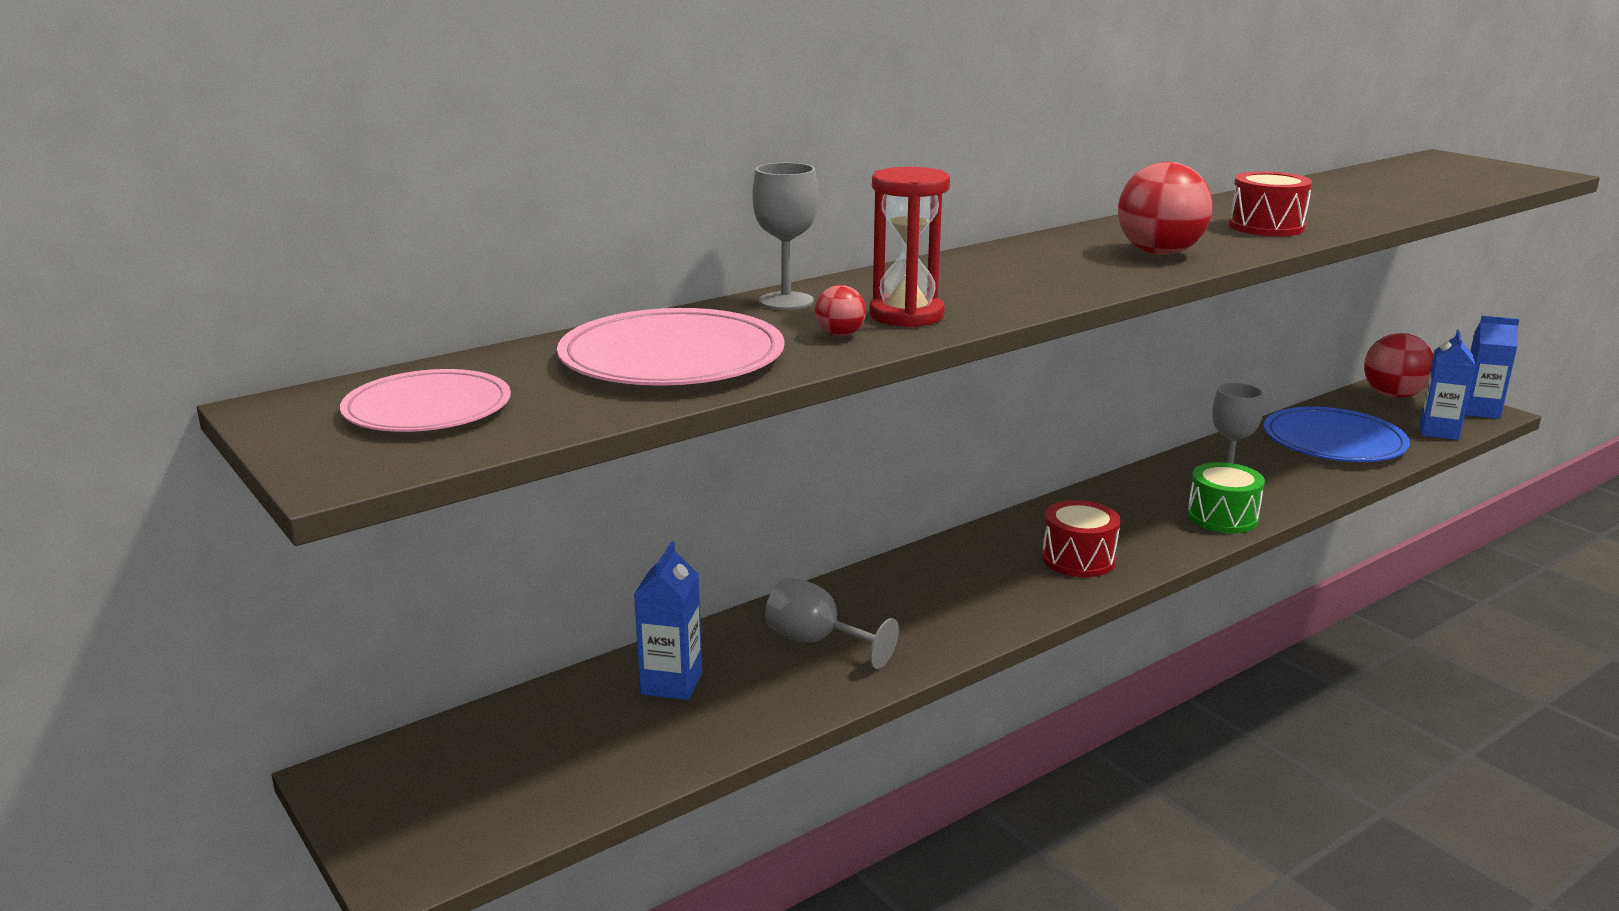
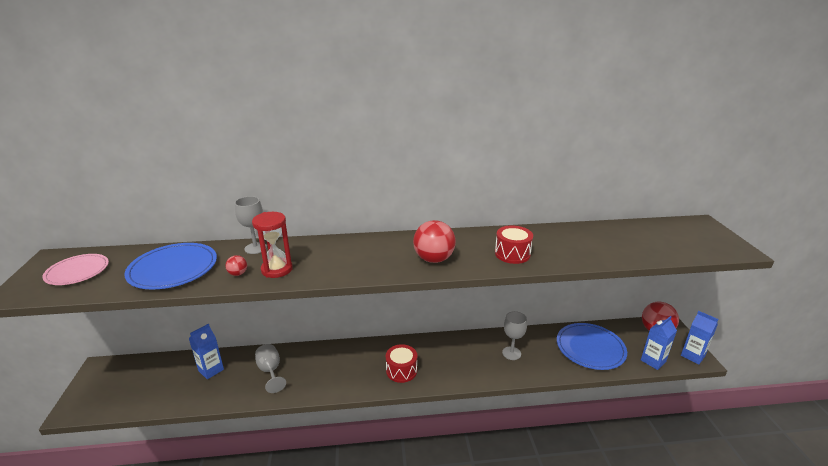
camera: 30 degrees right, 5 degrees up
pink plate [557,308,785,386] -> blue plate [124,243,217,290]
green drum [1187,462,1265,533] -> none

